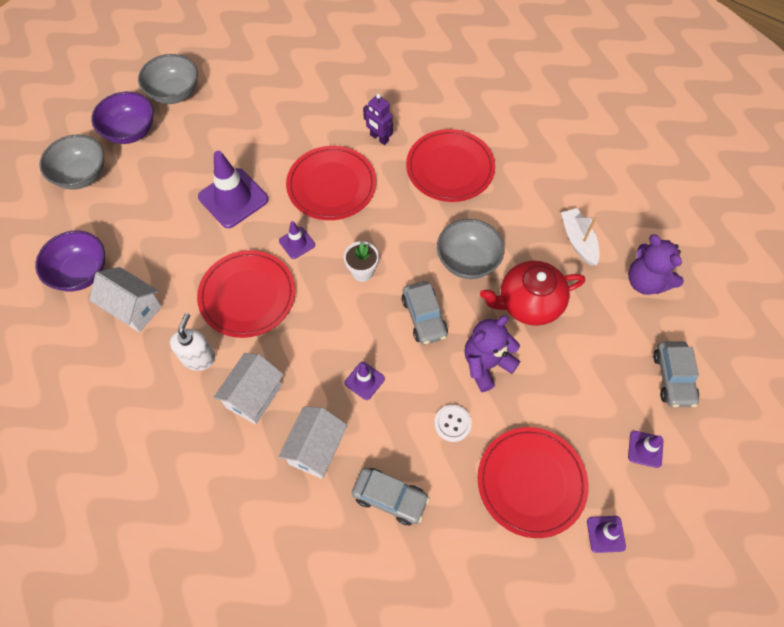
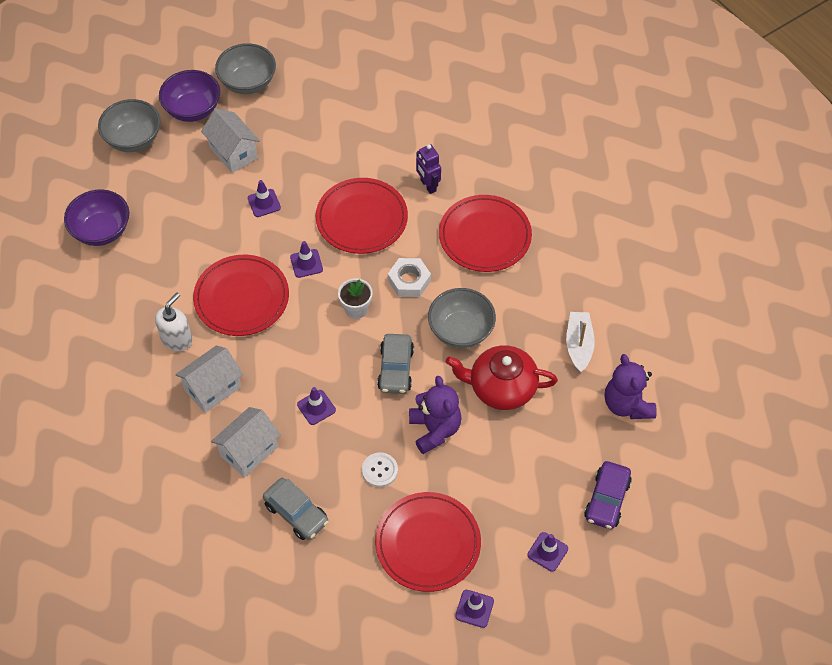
camera: 20 degrees right, 5 degrees down
white house [89,267,162,332] -> white house moved to [201,109,260,173]
purple traffic cone [198,151,268,228] -> purple traffic cone [248,180,281,217], size x0.51
purple teddy bear [464,315,520,392] -> purple teddy bear turned 90 degrees clockwise [409,376,462,454]
grey car [653,341,699,407] -> purple car [584,461,632,529]
none -> white nut [388,258,431,297]

